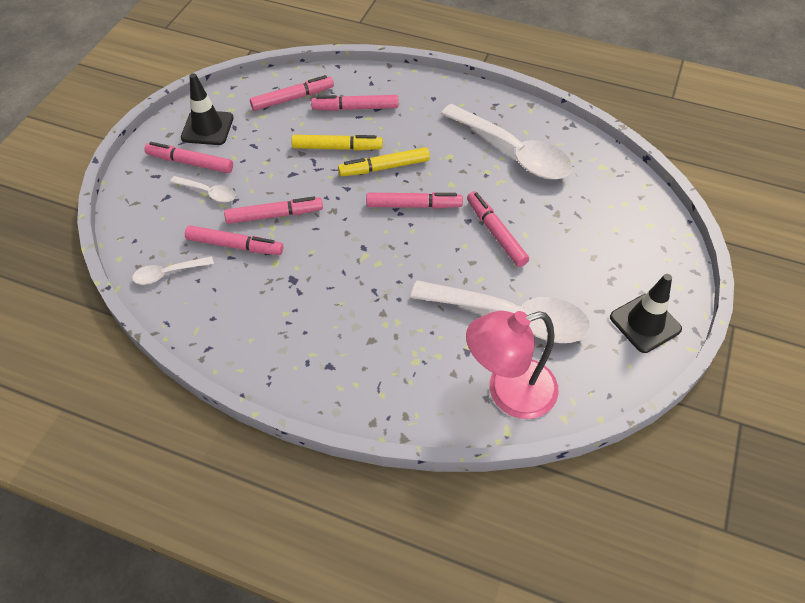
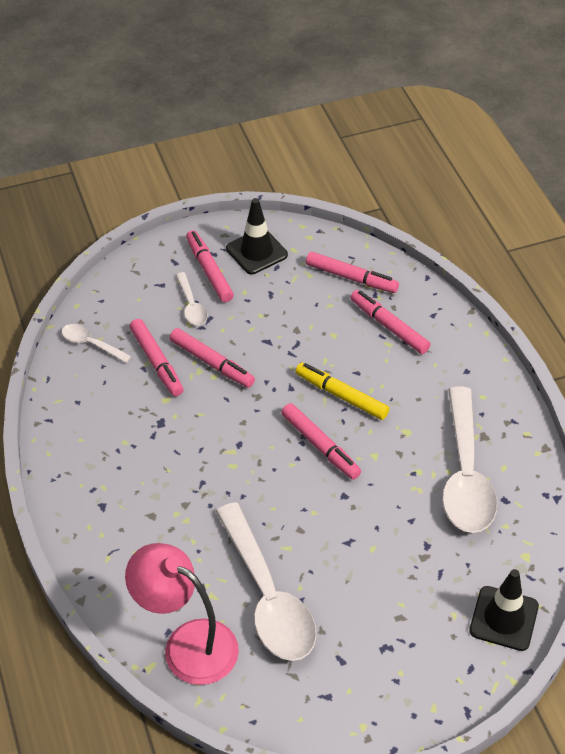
camera: 50 degrees right, 5 degrees down
yellow marker [291,135,383,151] -> none
pink marker [467,191,529,267] -> none
black traffic cone [610,274,682,353] -> black traffic cone moved to [469,569,539,651]

